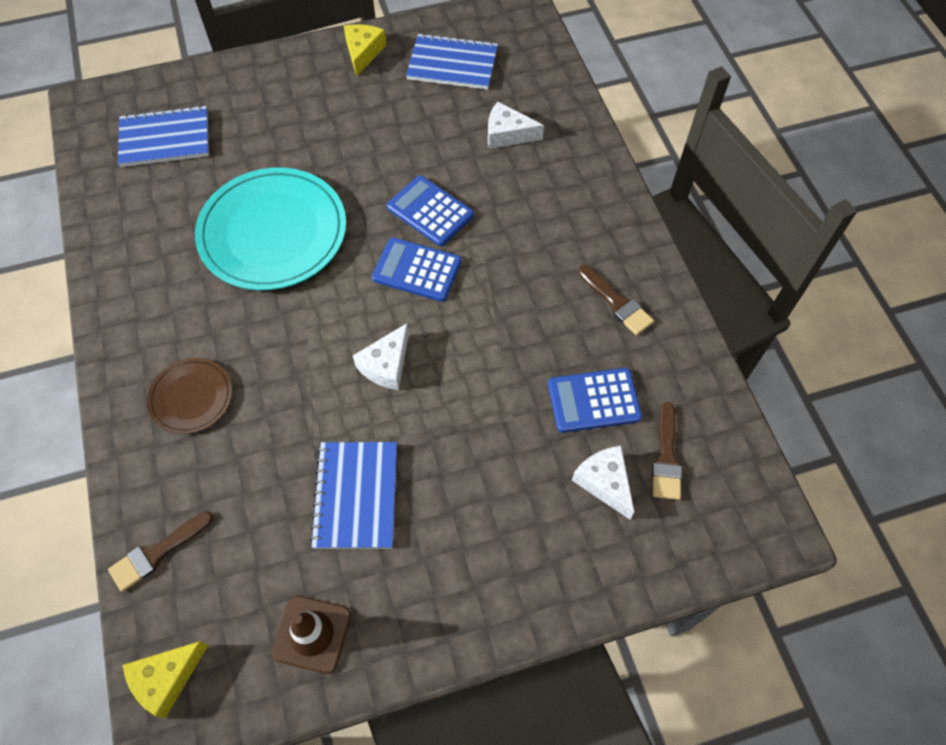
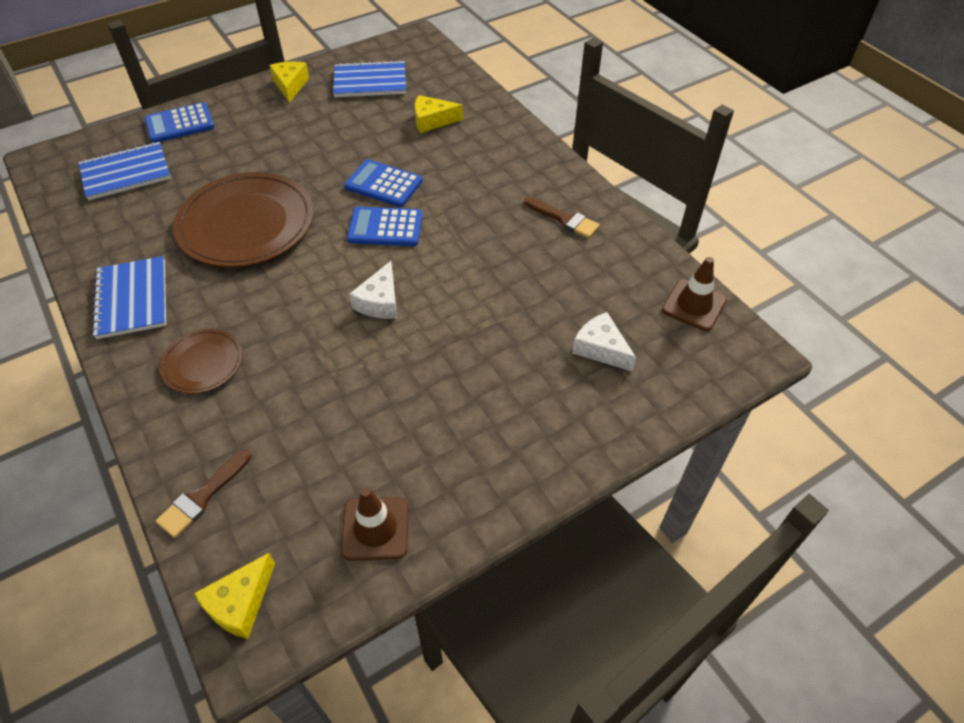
camera: 15 degrees left, 10 degrees down
turquoise plate [195,168,346,290] -> brown plate [173,172,314,267]
blue notebook [310,442,397,549] -> blue notebook moved to [91,256,166,339]
white cheese [488,102,544,149] -> yellow cheese [415,95,463,133]
blue calculator [548,368,642,433] -> blue calculator moved to [145,102,214,143]
brown brush [652,402,682,500] -> none
none -> brown traffic cone [662,257,727,331]

